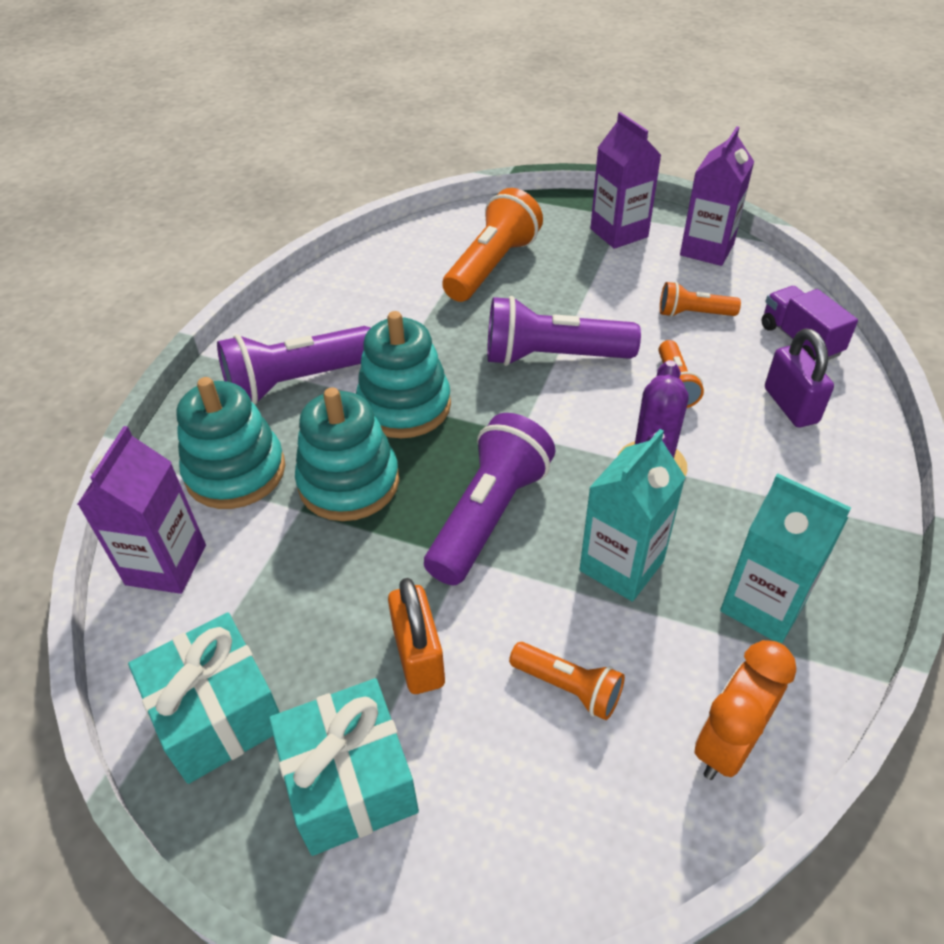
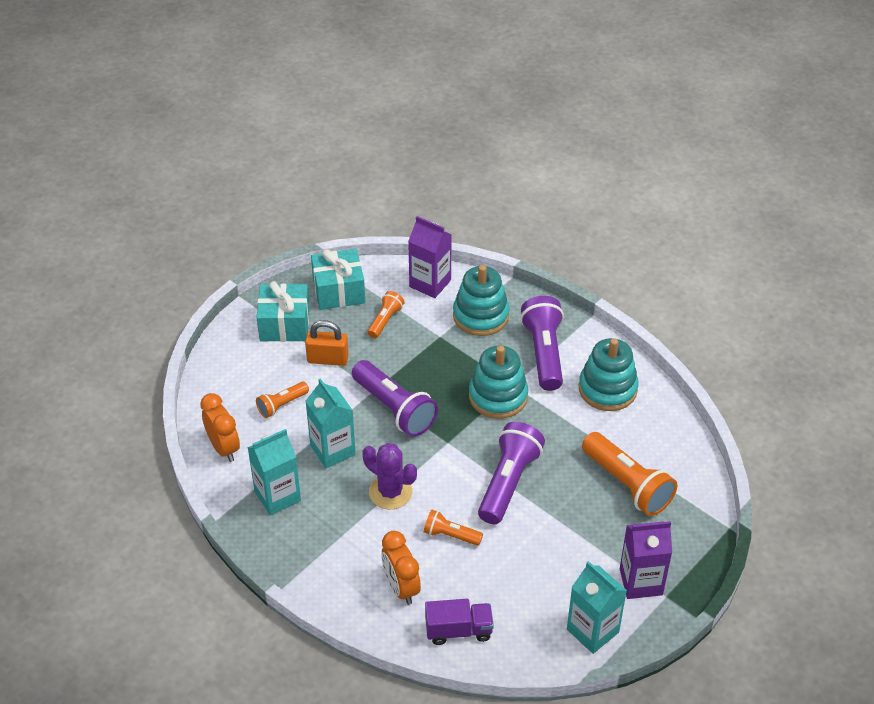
camera: 110 degrees right, 0 degrees up
turquoise stacking toy [295,387,399,521] -> turquoise stacking toy moved to [579,338,639,411]
orange flashlight [660,282,741,317] -> orange flashlight moved to [368,291,404,338]
purple carton [680,126,754,266] -> turquoise carton [567,561,627,654]
purple padlock [765,329,834,427] -> orange clock [381,531,421,605]

